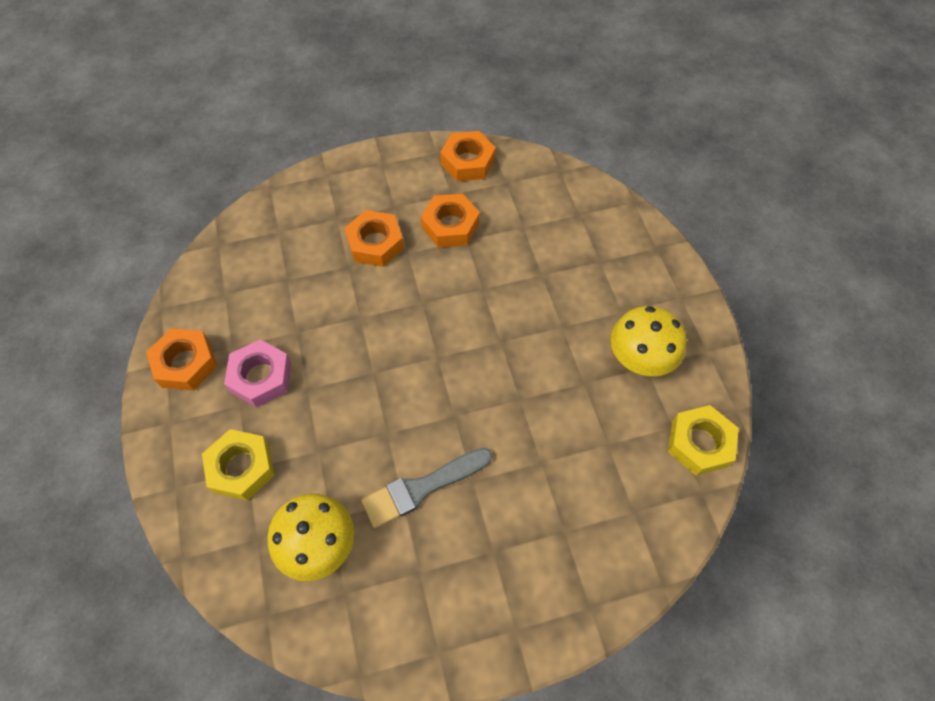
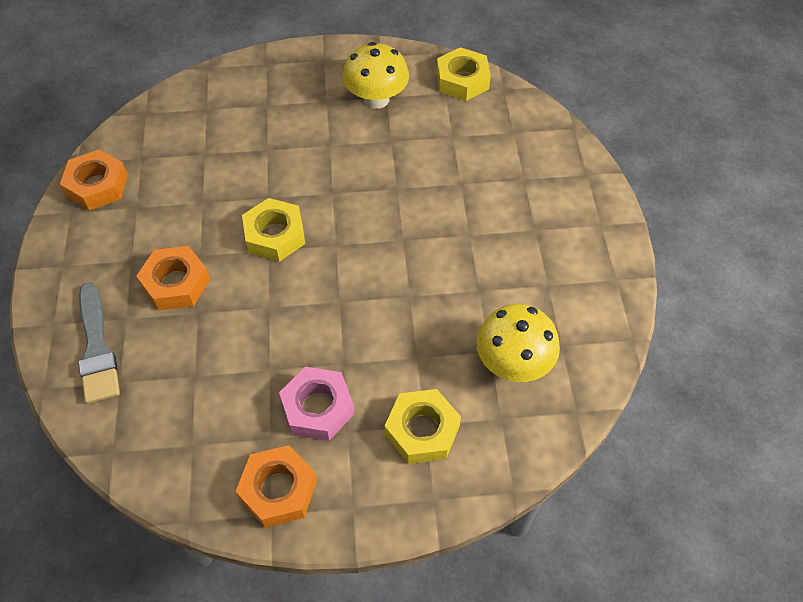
camera: 80 degrees left, 5 degrees down
grey brush [361,448,493,528] -> grey brush moved to [79,283,120,404]
orange nut [421,194,480,248] -> none
none -> yellow nut [242,198,306,262]

